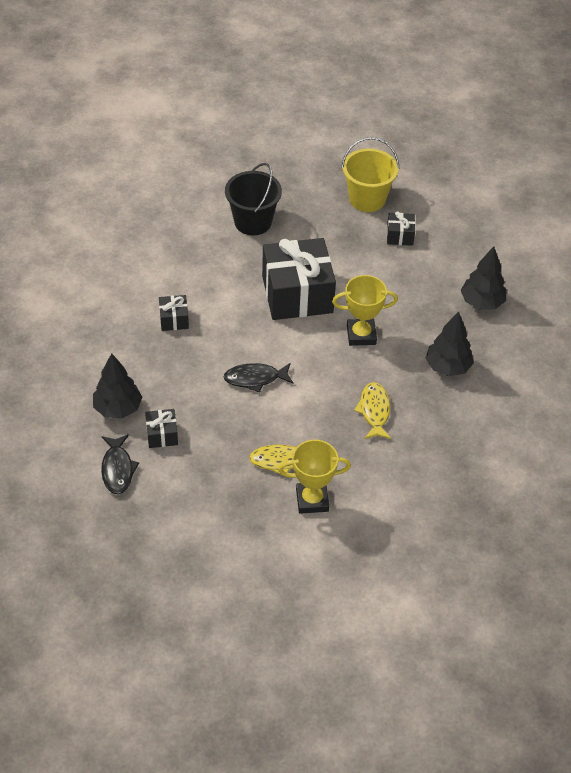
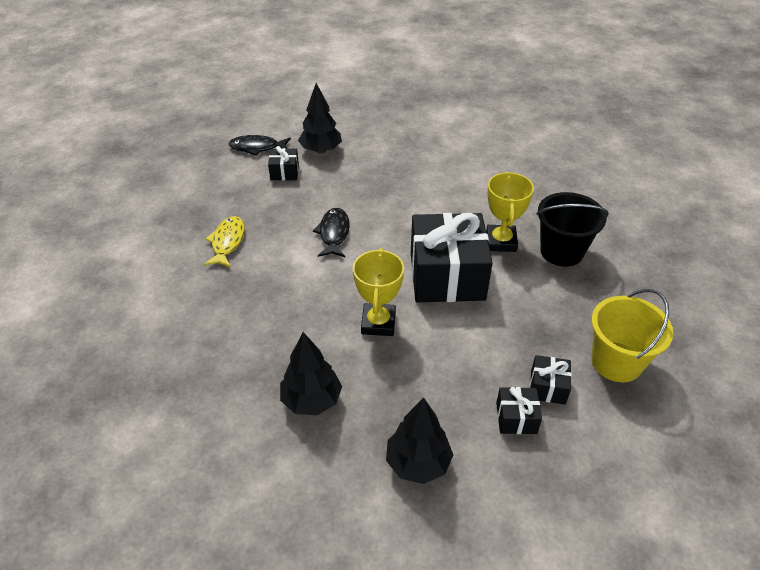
camera: 100 degrees right, 5 degrees down
black gift [159,295,189,331] -> black gift moved to [496,387,542,434]
yellow trophy [279,440,351,514] -> yellow trophy moved to [486,172,534,252]
yellow fish [354,382,391,439] -> none

